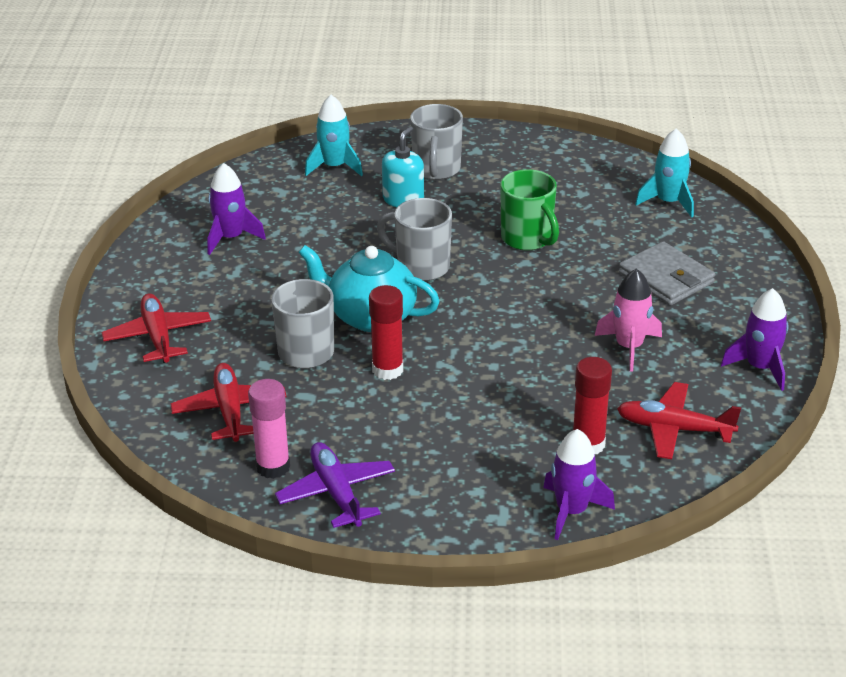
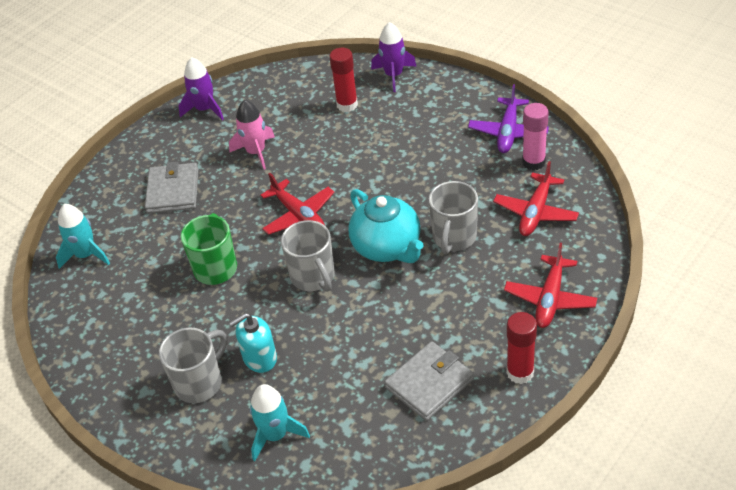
camera: 140 degrees left, 10 degrees up
purple rocket [207,163,266,255] -> grey wallet [384,341,474,421]
red glue stick [369,285,403,380] -> red glue stick moved to [507,312,537,384]
red plane [617,382,741,459] -> red plane moved to [260,173,335,235]

